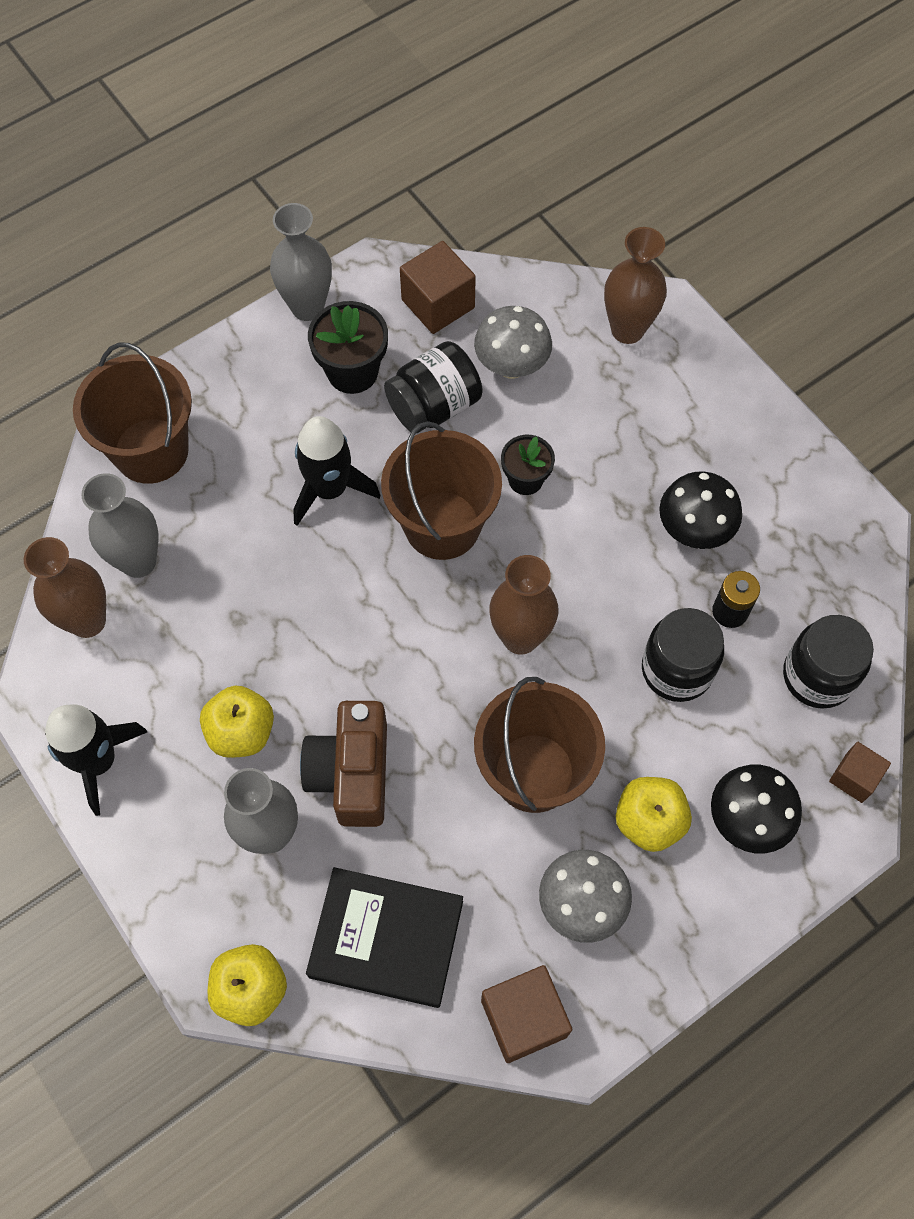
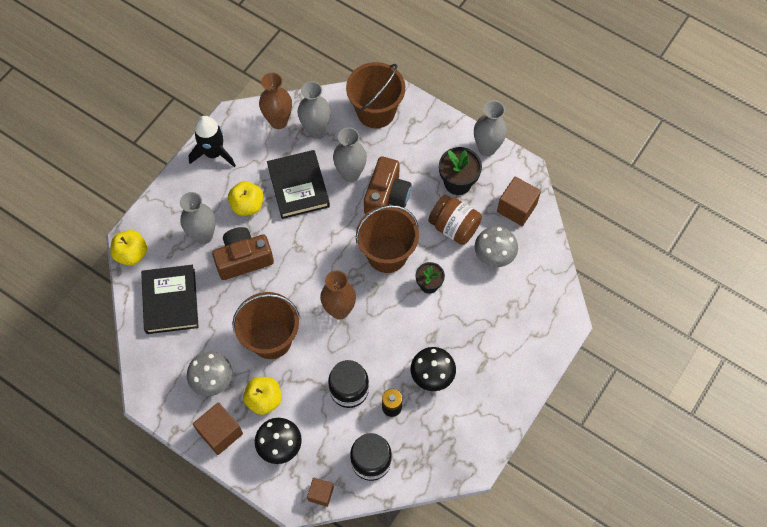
camera: 70 degrees right, 0 degrees up
black rocket [293,416,380,526] -> brown camera [364,156,411,214]
black jar [384,341,483,434] -> brown jar [428,195,482,245]
brown cube [481,965,572,1063] -> brown cube moved to [193,402,243,455]
brown vase [604,227,667,344] -> none
none -> black book [267,150,330,219]
none -> grey vase [333,127,367,182]

